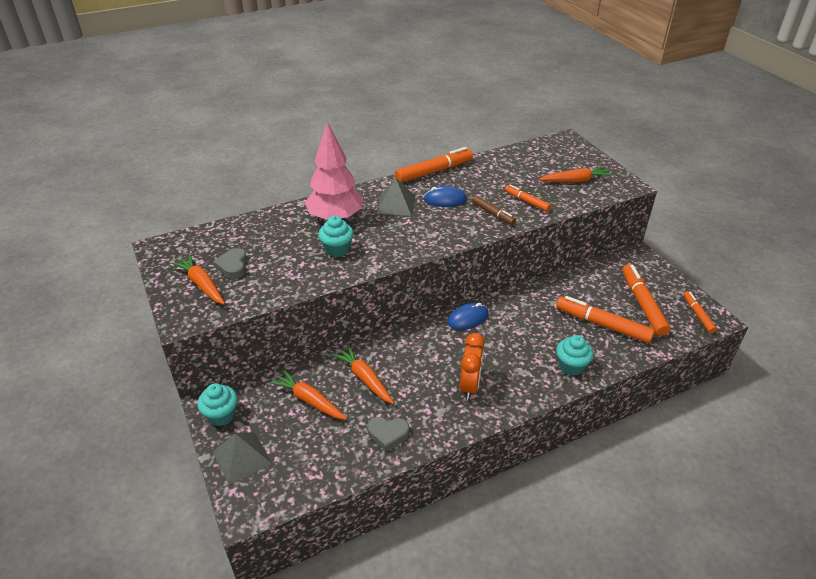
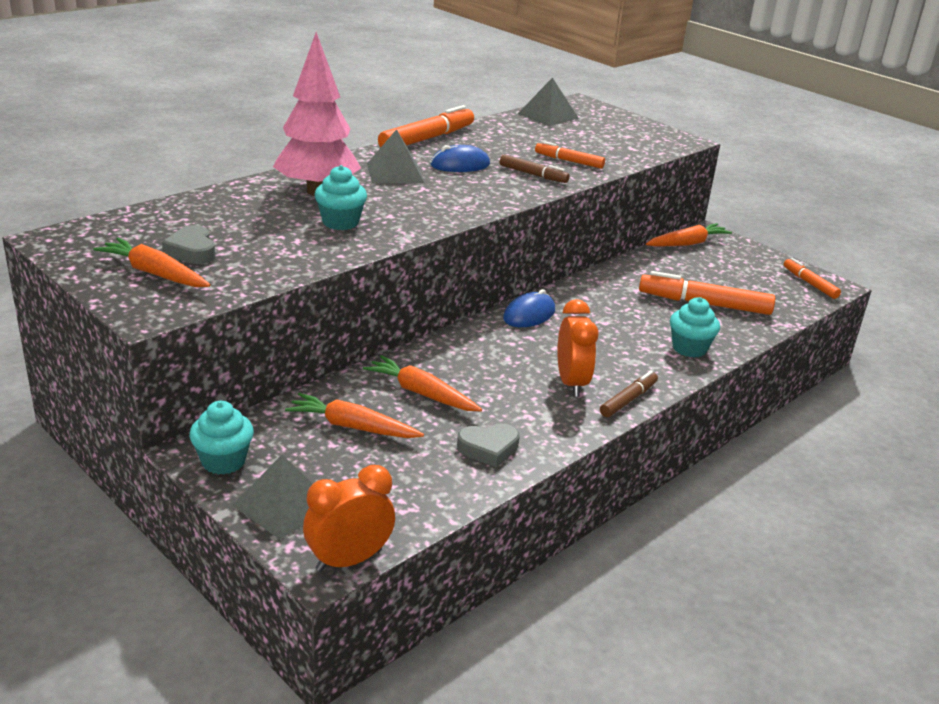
camera: 20 degrees left, 10 degrees down
orange carrot [539,167,613,183] -> orange carrot moved to [646,223,732,247]
orange marker [622,264,671,336] -> none
none -> orange clock [303,465,395,572]
none -> grey pyramid [518,78,578,126]
none -> brown marker [600,371,658,417]

